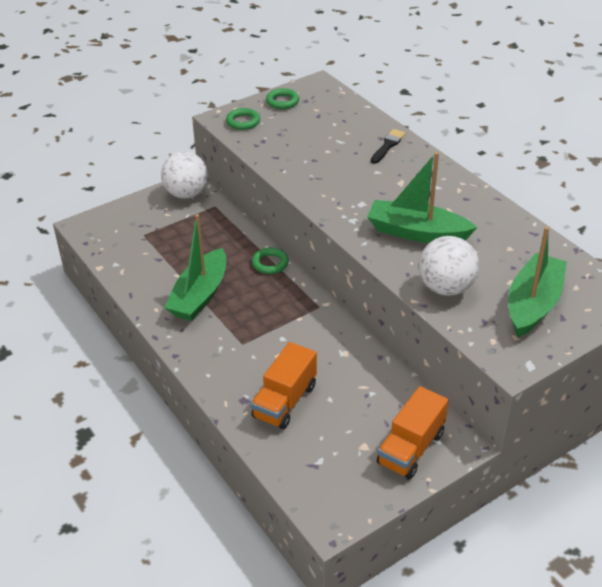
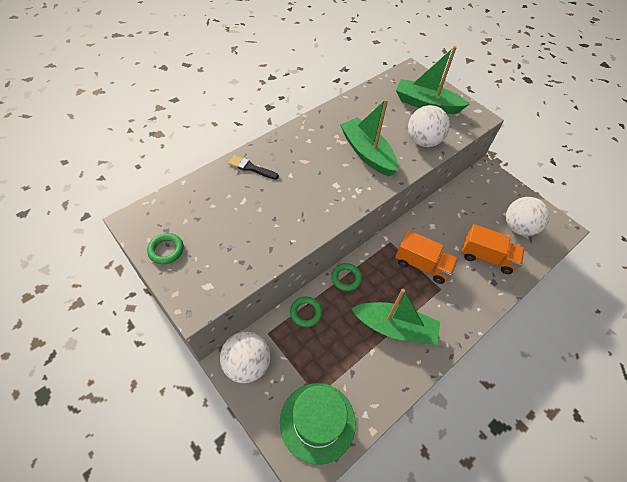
camera: 100 degrees left, 15 degrees up
green ring [226,108,260,130] -> green ring moved to [290,297,322,327]
green boat [367,152,478,243] -> green boat turned 135 degrees clockwise [340,99,398,176]
orange truck [377,386,448,479] -> orange truck moved to [395,230,458,284]
none -> green hat [280,383,356,465]
none -> white ball [506,197,550,236]

